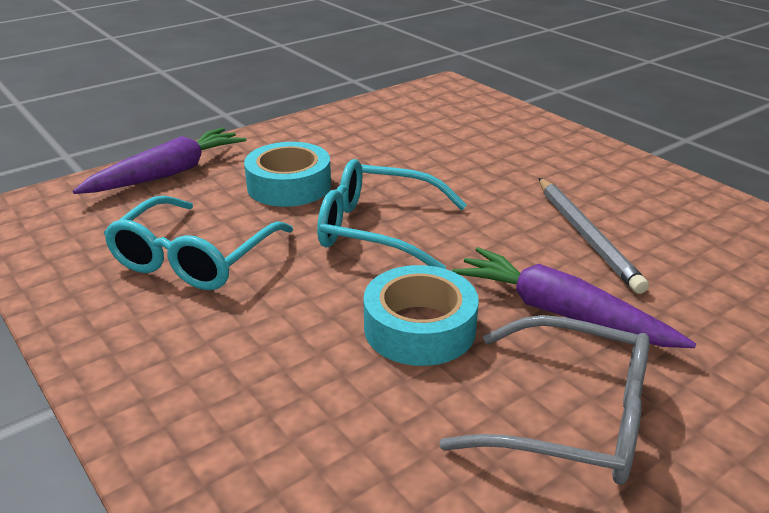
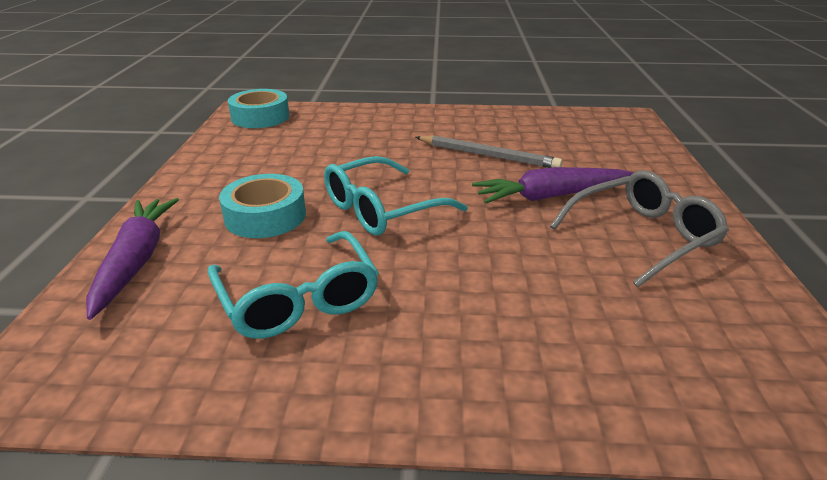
camera: 50 degrees left, 0 degrees up
turquoise tape [364,265,479,366] -> turquoise tape moved to [228,89,290,128]

